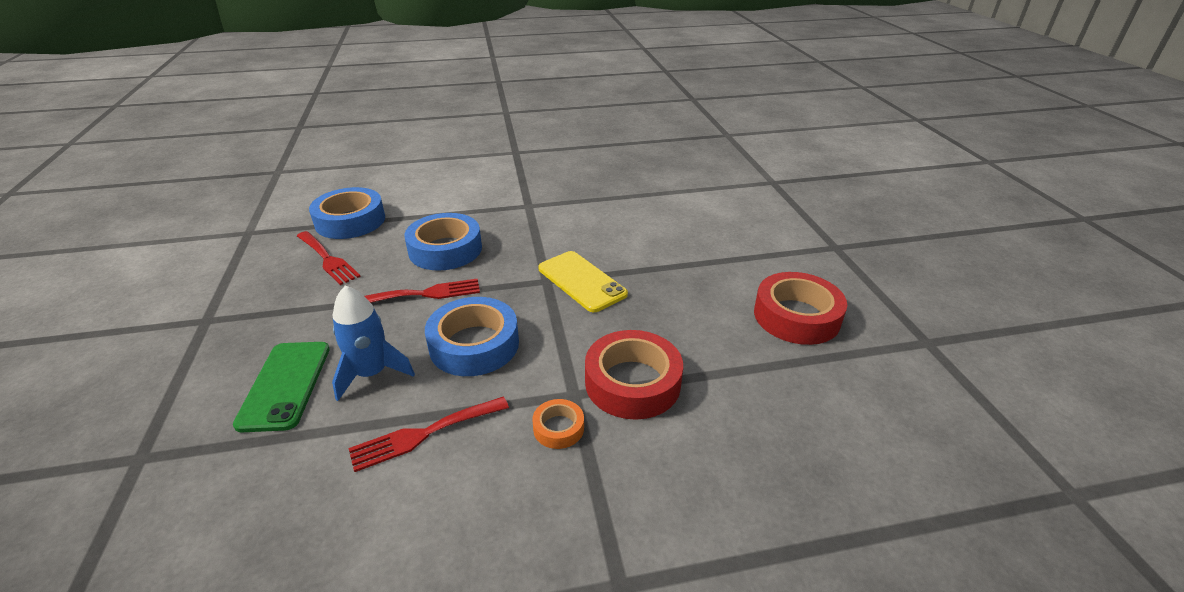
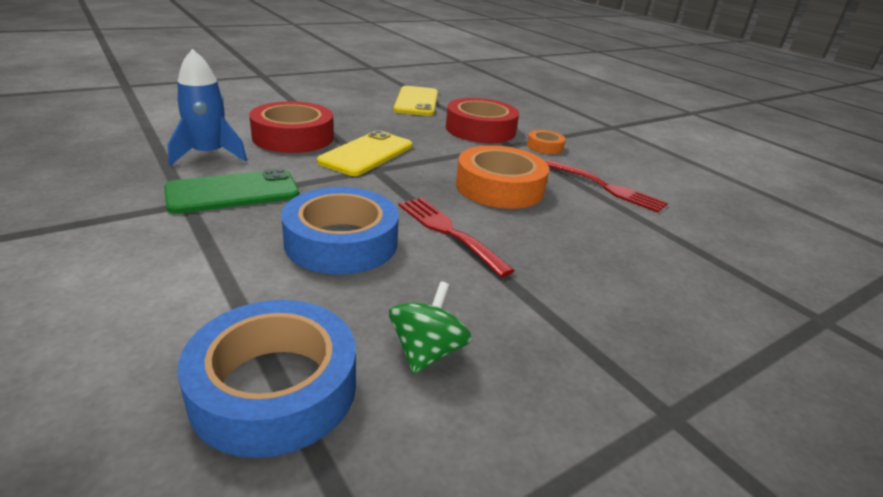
camera: 115 degrees left, 5 degrees down
green phone [233,342,330,432] -> green phone moved to [164,168,299,214]
red fork [297,231,361,285] -> green spinning top [389,281,472,374]
blue rocket [332,286,415,401] -> blue rocket moved to [168,49,247,166]
blue tape [425,297,519,376] -> orange tape [456,145,549,209]
red tape [754,272,847,345] -> red tape moved to [249,101,333,153]
none -> yellow phone [393,86,438,116]

